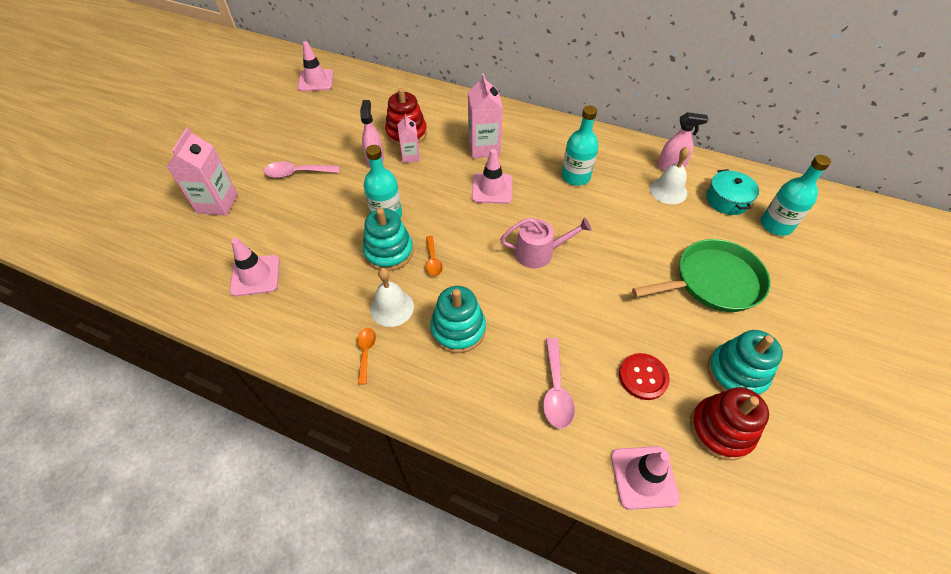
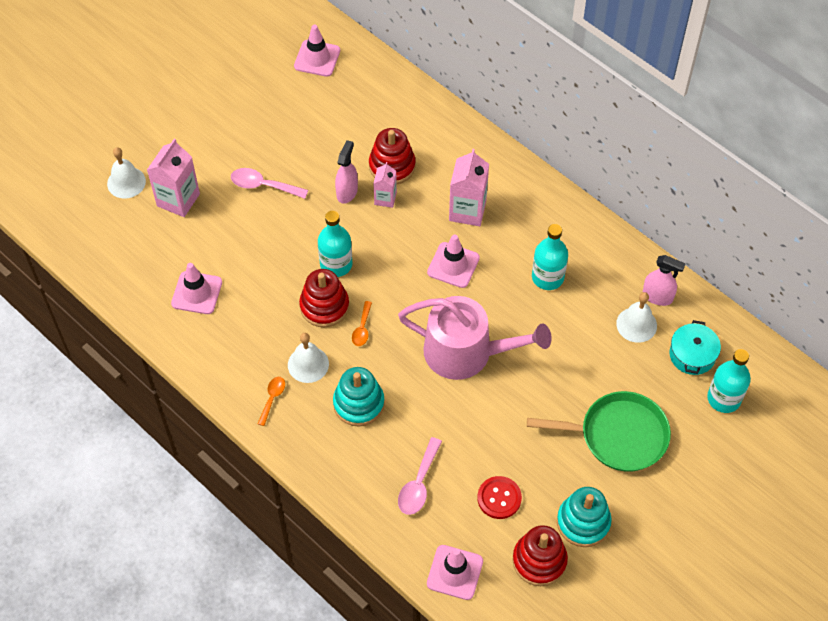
camera: 20 degrees right, 5 degrees up
turquoise stacking toy [362,208,414,271] -> red stacking toy [299,269,349,327]
pink watering can [500,218,591,268] -> pink watering can [398,296,551,380], size x1.73
none -> white bell [107,147,146,198]

